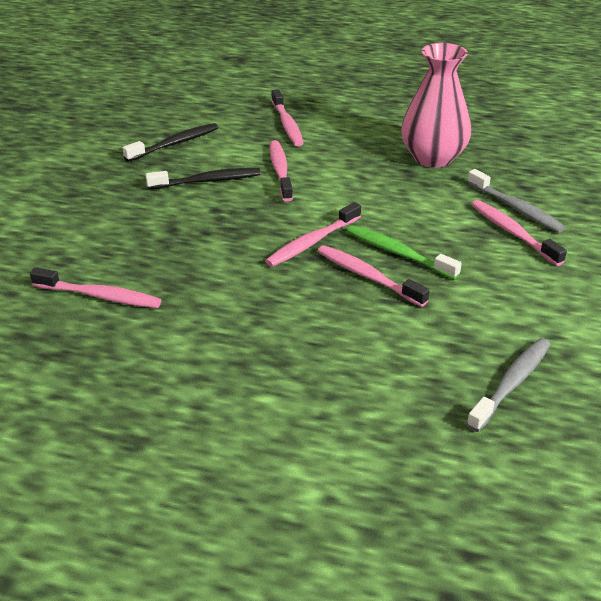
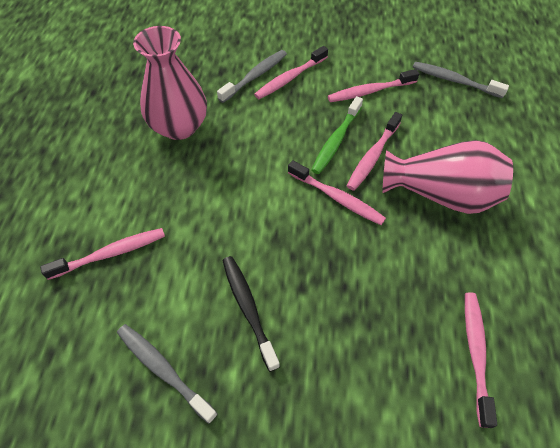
camera: 100 degrees left, 20 degrees up
black toothbrush [123,123,218,162] -> grey toothbrush [117,324,218,424]
pink toothbrush [270,140,293,202] -> pink toothbrush moved to [328,69,419,102]
none -> pink vase [383,140,513,214]

